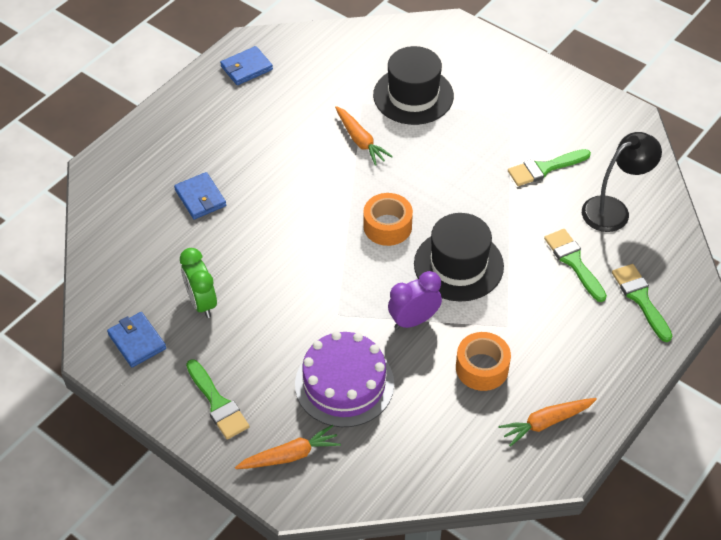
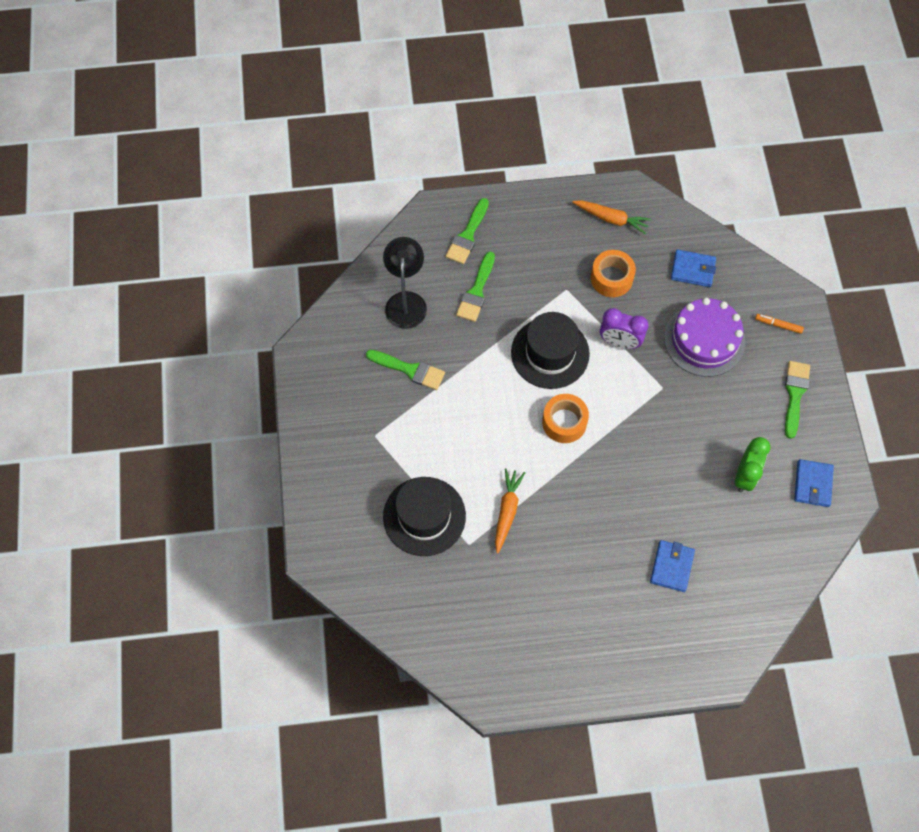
camera: 135 degrees left, 15 degrees up
blue wallet [220,46,273,85] -> blue wallet moved to [671,249,716,287]
orange carrot [235,425,341,469] -> orange marker [755,314,804,334]
black lamp [582,132,662,232] -> black lamp turned 75 degrees clockwise [383,237,427,329]

